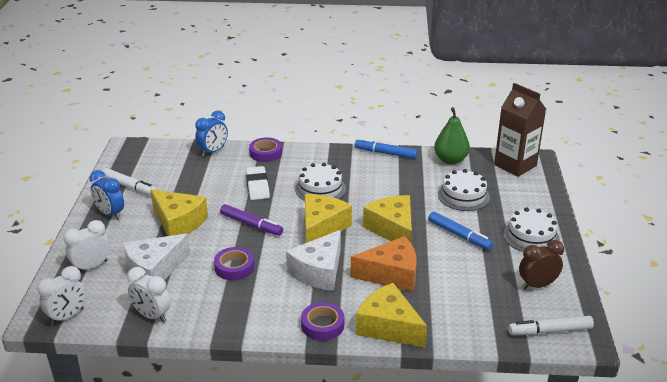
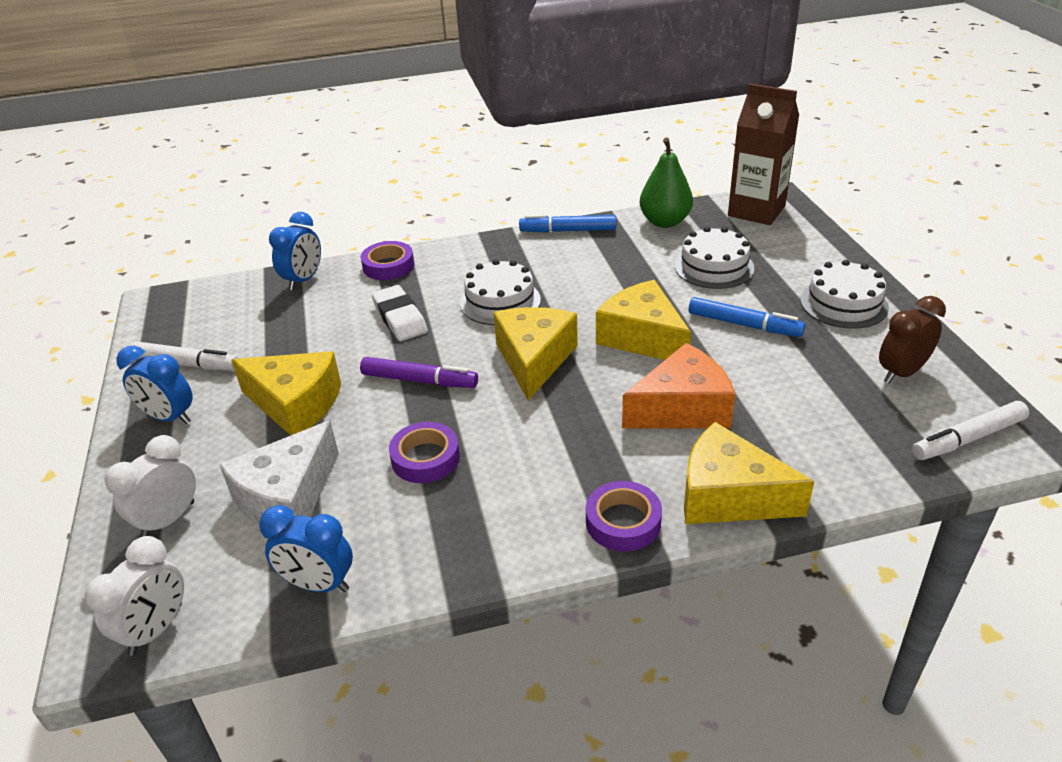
camera: 15 degrees left, 5 degrees up
white clock [127,267,171,323] -> blue clock [259,505,353,592]
white cheese [286,230,341,291] -> none

